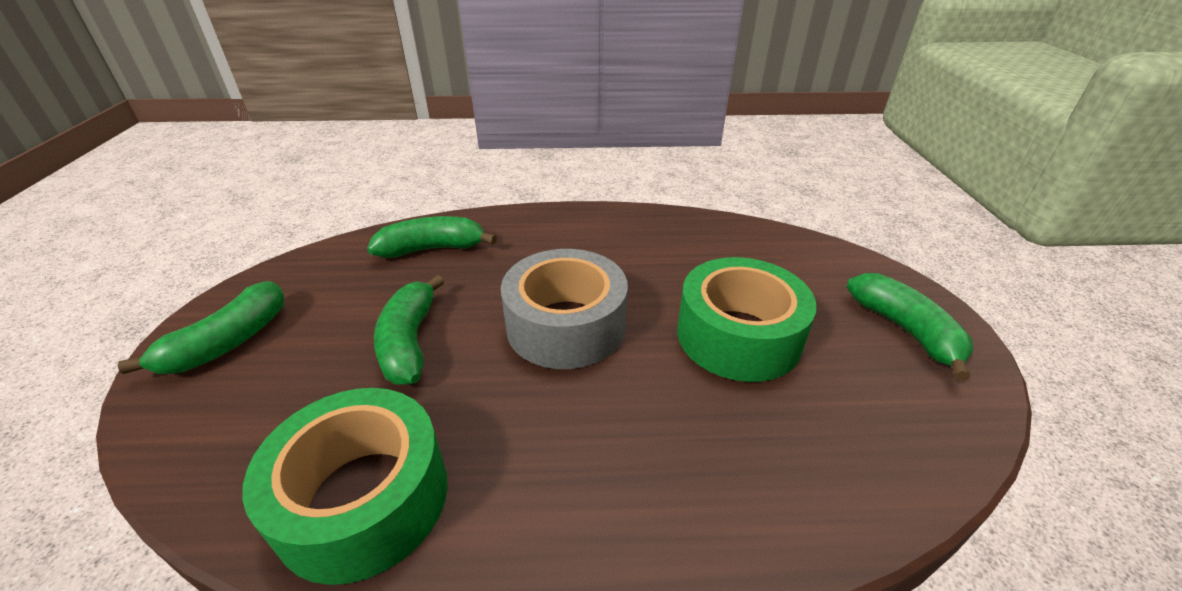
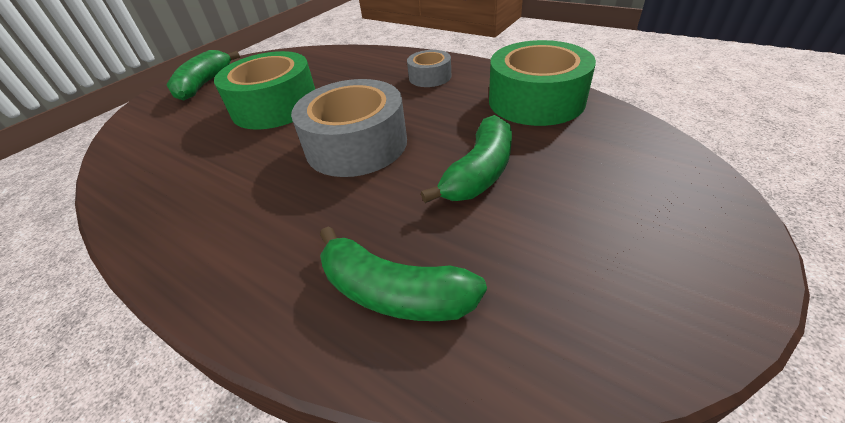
camera: 140 degrees left, 5 degrees up
green banana [117,281,285,374] -> none
none -> grey tape [407,50,451,87]

